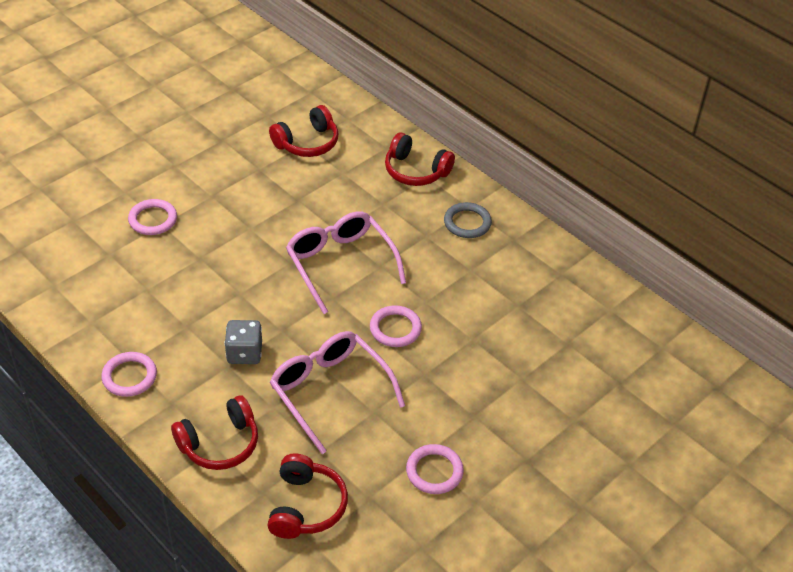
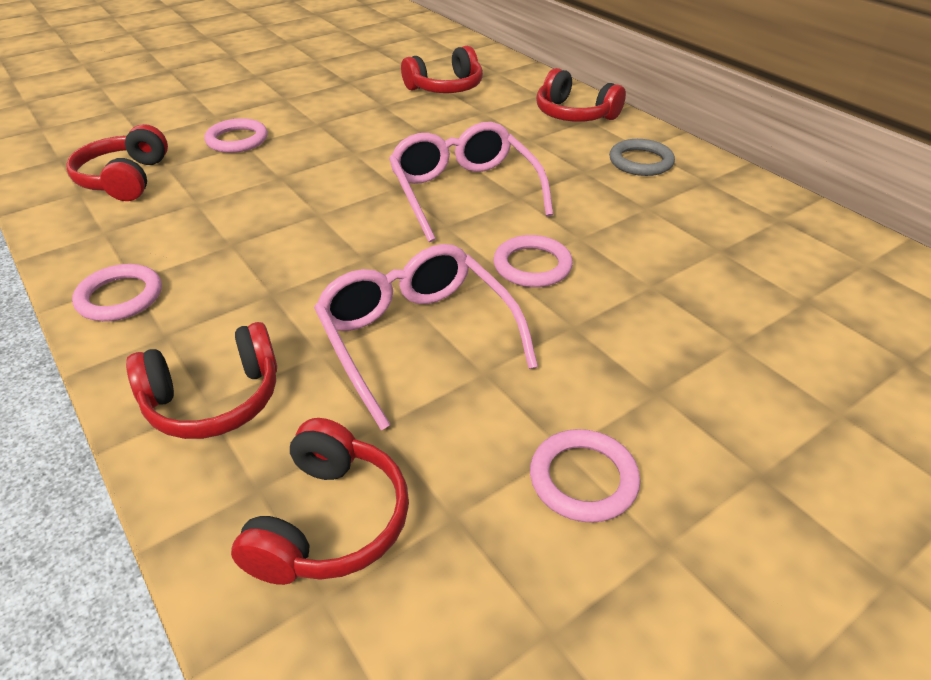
camera: 10 degrees right, 5 degrees down
grey dice [225,320,262,364] -> none
none -> red headphones [66,124,168,201]

